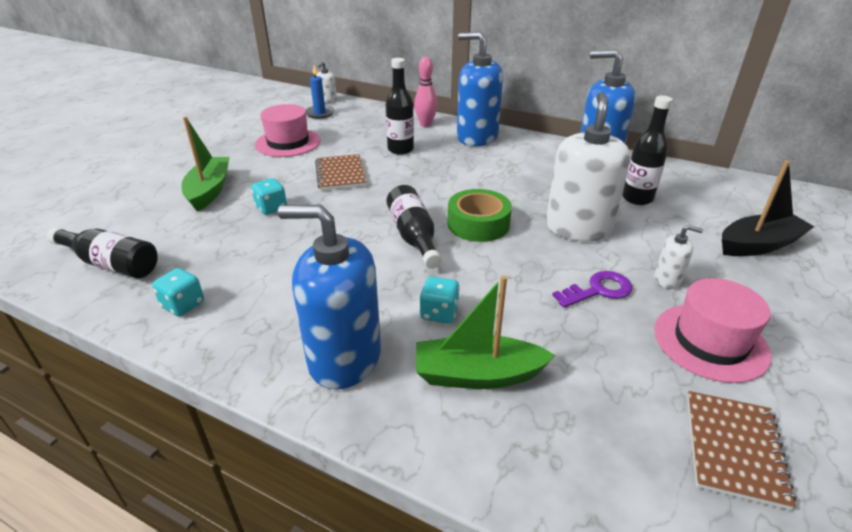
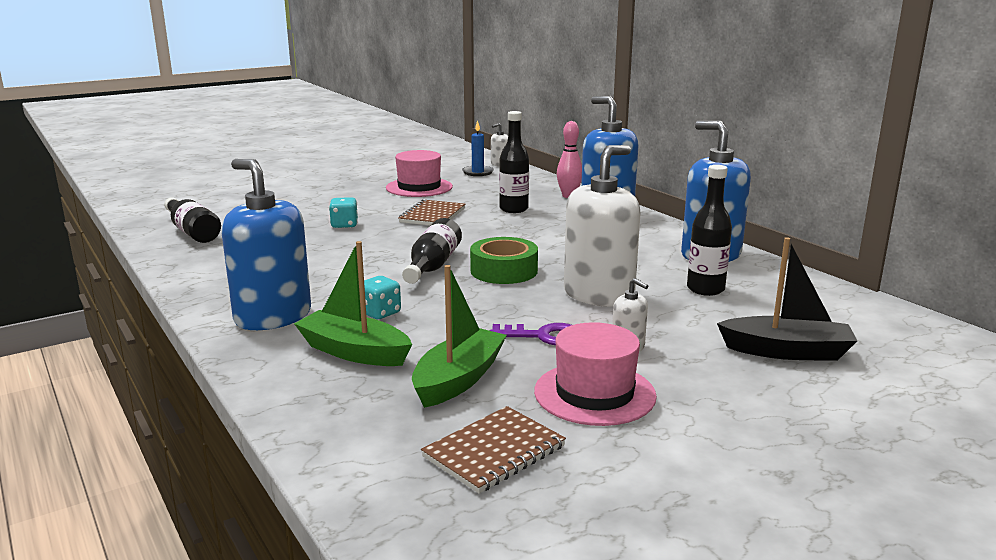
camera: 30 degrees right, 15 degrees down
turquoise dice [152,268,204,316] -> none
green boat [181,116,230,212] -> green boat moved to [412,265,507,408]

